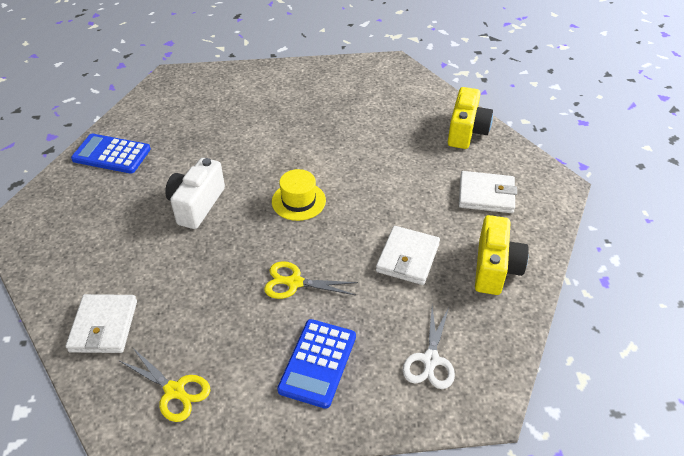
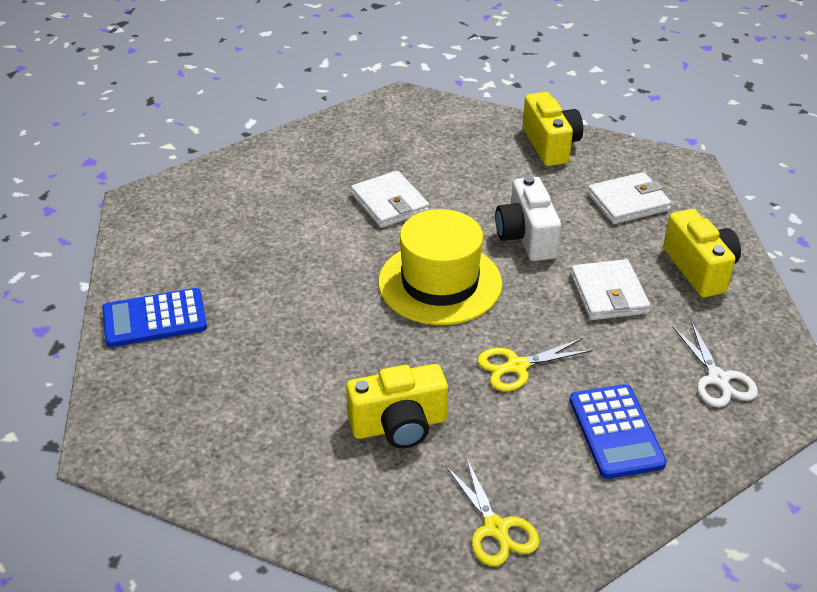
camera: 30 degrees left, 5 degrees down
white wallet [66,294,137,353] -> white wallet moved to [351,171,429,228]
yellow scissors [120,347,211,422] -> yellow scissors turned 60 degrees clockwise [446,457,540,566]
white camera [165,158,225,229] -> white camera moved to [495,176,561,261]
yellow hat [272,169,326,221] -> yellow hat [378,209,502,325], size x1.75
none -> yellow camera [346,364,448,448]

